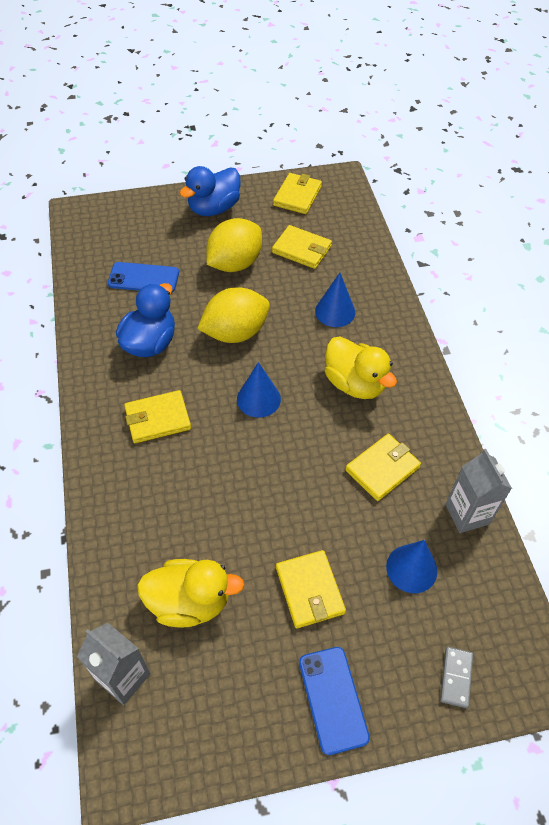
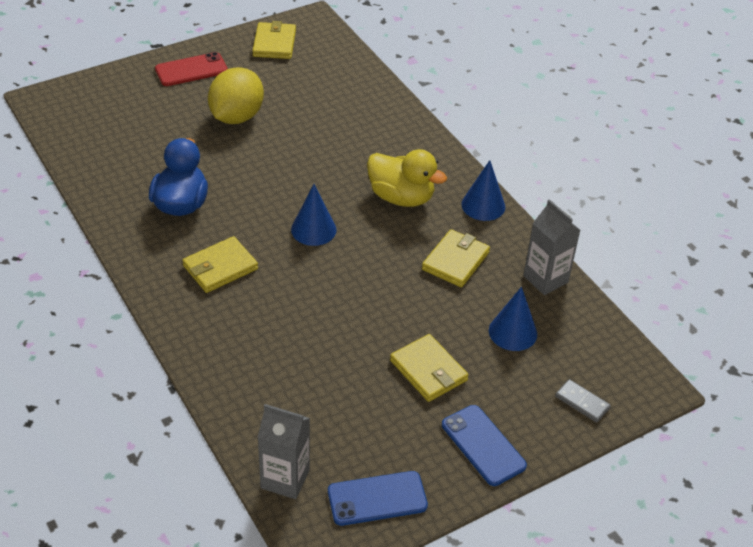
camera: 20 degrees left, 10 degrees down
blue phone [108,262,179,293] -> blue phone moved to [328,471,428,526]
yellow duck [137,559,244,628] -> none
blue duck [179,166,241,216] -> red phone [155,52,228,86]
yellow lemon [197,287,270,343] -> none
yellow wallet [272,225,332,269] -> none
blue cone [315,273,355,327] -> blue cone moved to [461,160,505,221]
grey domino [440,647,473,708] -> grey domino turned 45 degrees counterclockwise [555,379,611,422]

